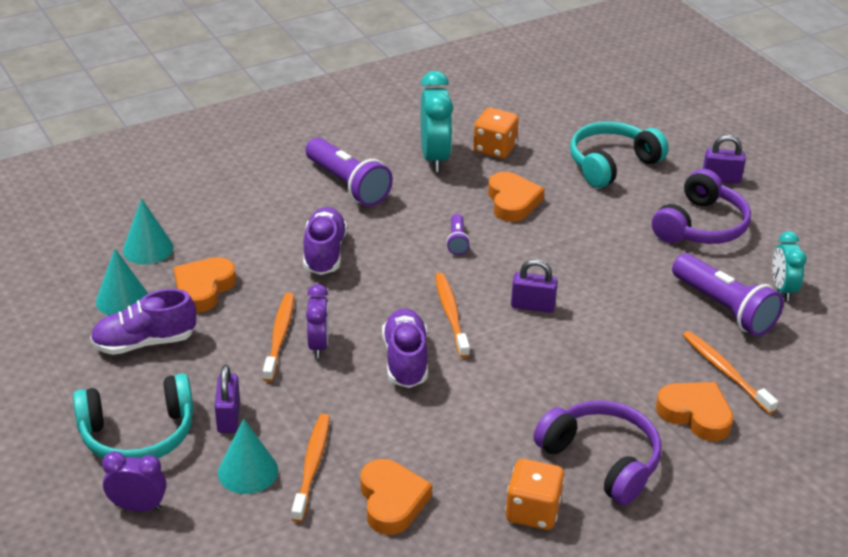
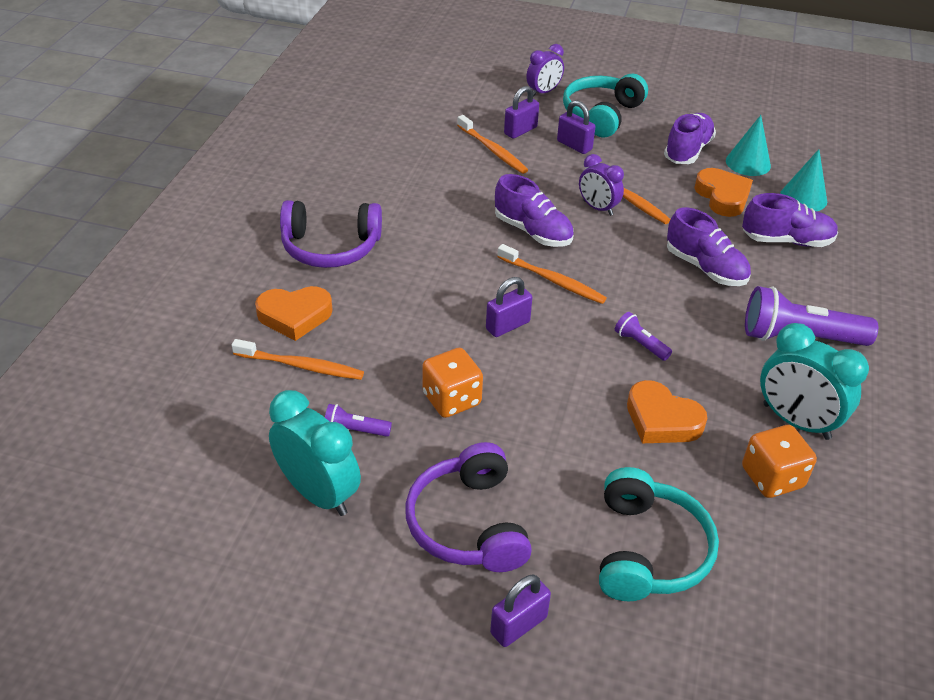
camera: 135 degrees right, 5 degrees up
turquoise cone [218,418,278,494] -> purple padlock [504,86,539,139]
orange heart [360,459,432,535] -> none
orange dice [505,459,565,530] -> orange dice moved to [422,348,483,418]
purple flashlight [672,253,784,336] -> purple flashlight [325,404,392,437], size x0.48
turquoise clock [773,231,807,301] -> turquoise clock [269,390,361,516], size x1.61
none -> purple shoe [742,193,838,247]

